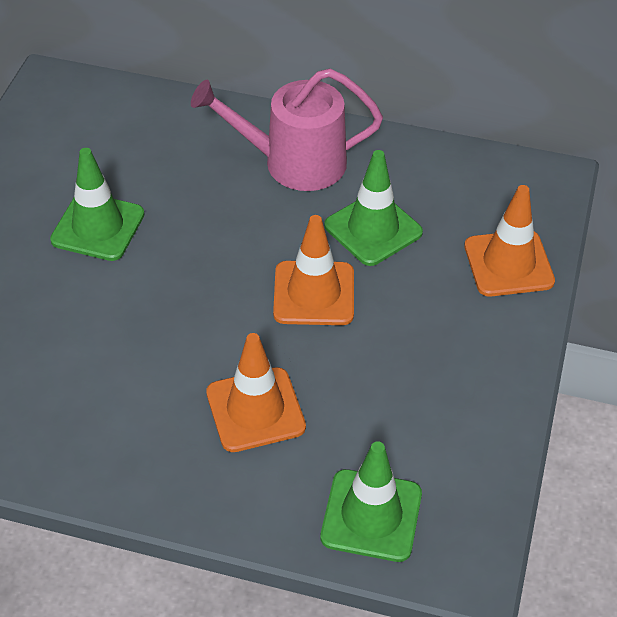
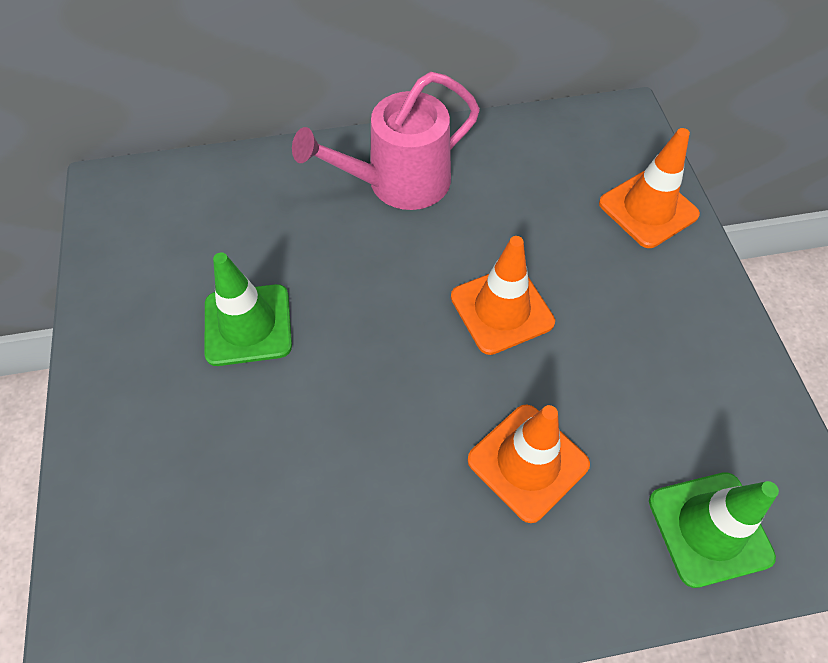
camera: 25 degrees left, 10 degrees up
green traffic cone [324,150,423,266] -> none

